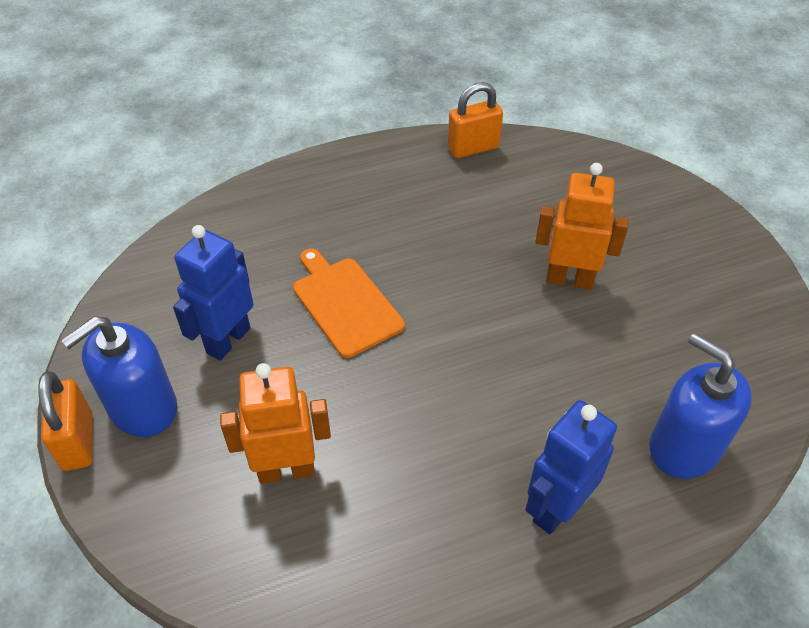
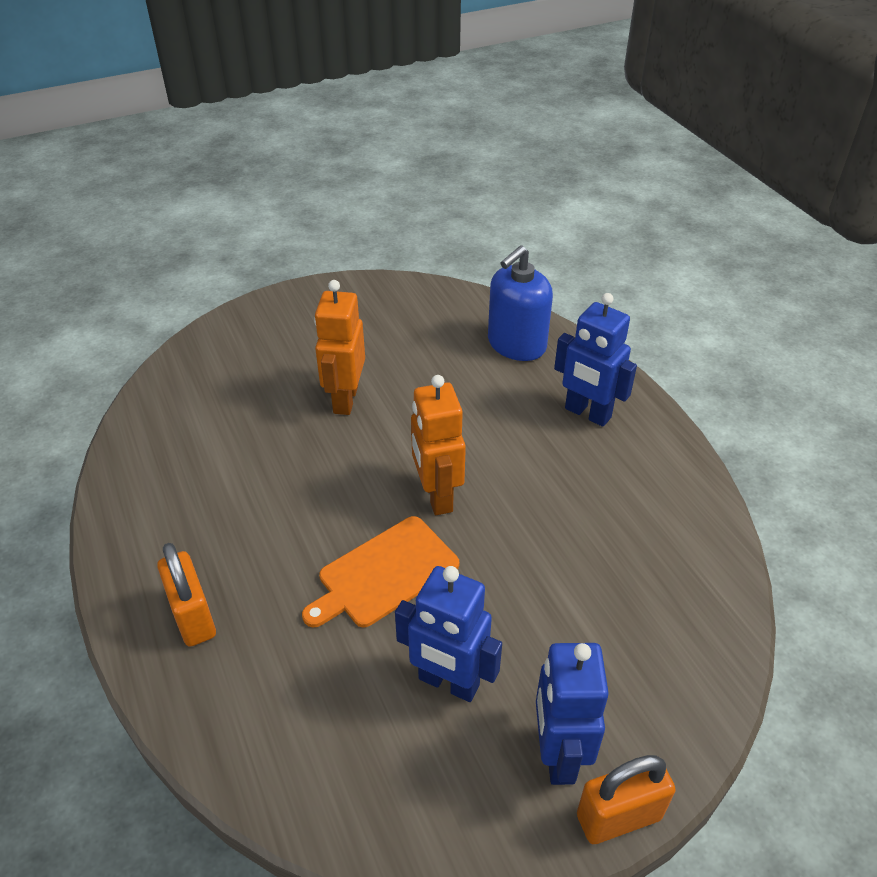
camera: 95 degrees left, 5 degrees down
blue soap dispenser [61,316,177,437] -> blue robot [536,643,609,785]
orange robot [220,363,331,484] -> orange robot moved to [411,375,466,515]
orange padlock [448,82,503,158] -> orange padlock moved to [157,543,216,647]

